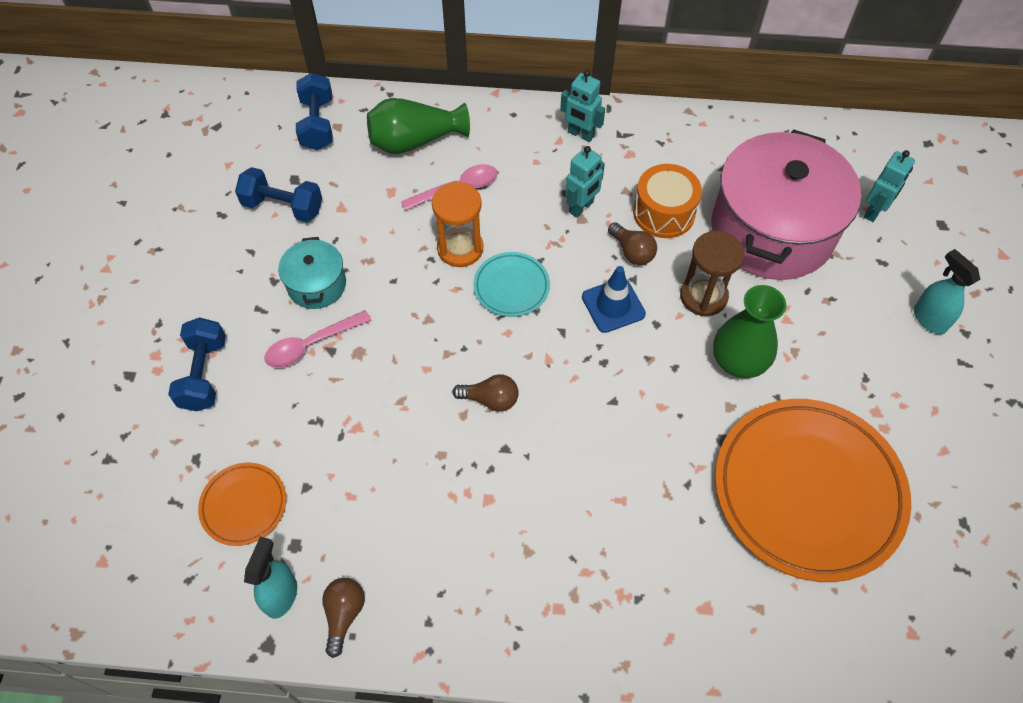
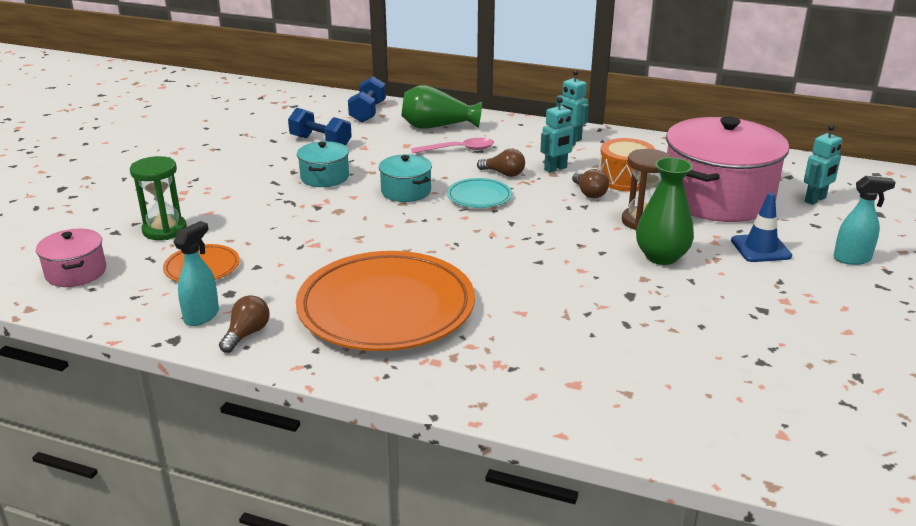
camera: 15 degrees right, 30 degrees down
blue dumbbell [168,317,226,411] -> none
pink spoon [264,310,371,368] -> none
orange hourglass [432,182,483,267] -> none
brown light bulb [452,374,519,412] -> brown light bulb moved to [477,149,525,177]
blue traffic cone [582,266,646,333] -> blue traffic cone moved to [731,193,792,262]
orange plate [715,399,911,582] -> orange plate moved to [296,251,475,351]
turquoise spray bottle [914,249,981,335] -> turquoise spray bottle turned 105 degrees clockwise [833,176,896,265]
none -> pink pot [36,228,106,287]
none -> green hourglass [130,156,187,240]
none -> turquoise pot [379,154,432,202]

